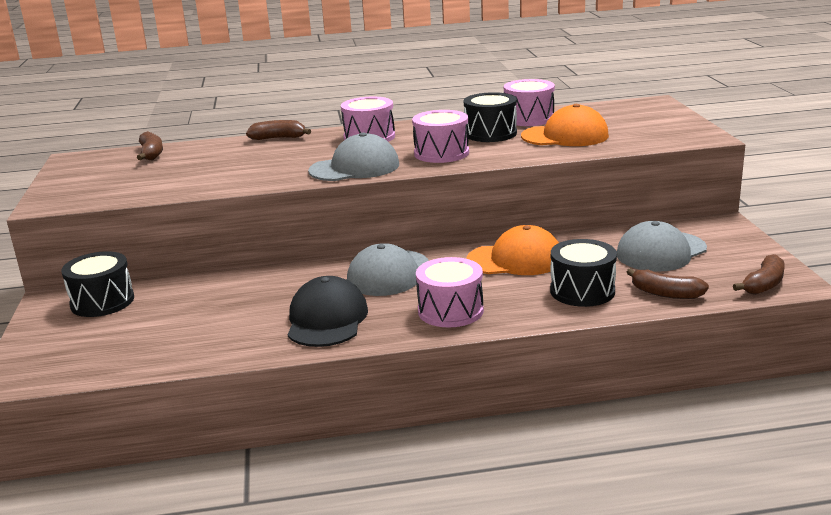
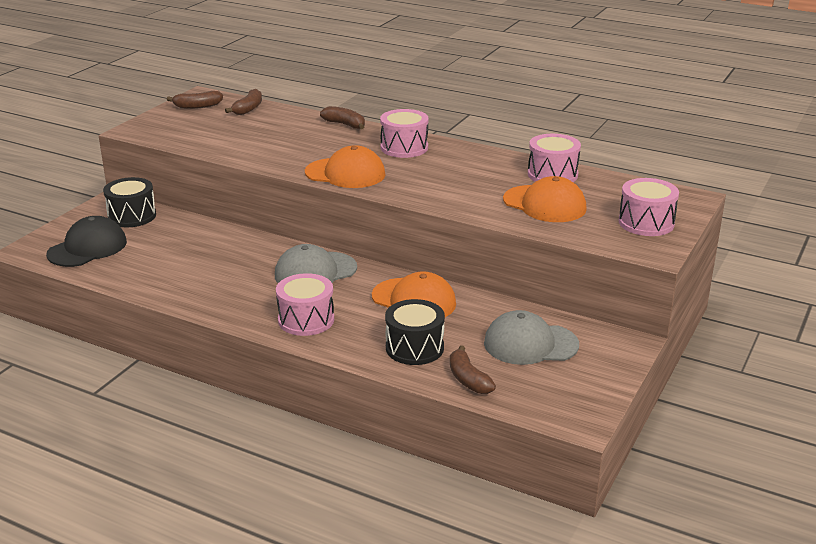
camera: 35 degrees right, 5 degrees up
black cap [287,276,368,347] -> black cap moved to [46,216,127,267]
grey cap [308,132,399,181] -> orange cap [305,145,386,188]
pink drum [412,110,469,163] -> pink drum moved to [619,178,679,236]
black drum [464,92,517,142] -> none
brown banana [733,254,785,295] -> brown banana moved to [167,91,223,109]

